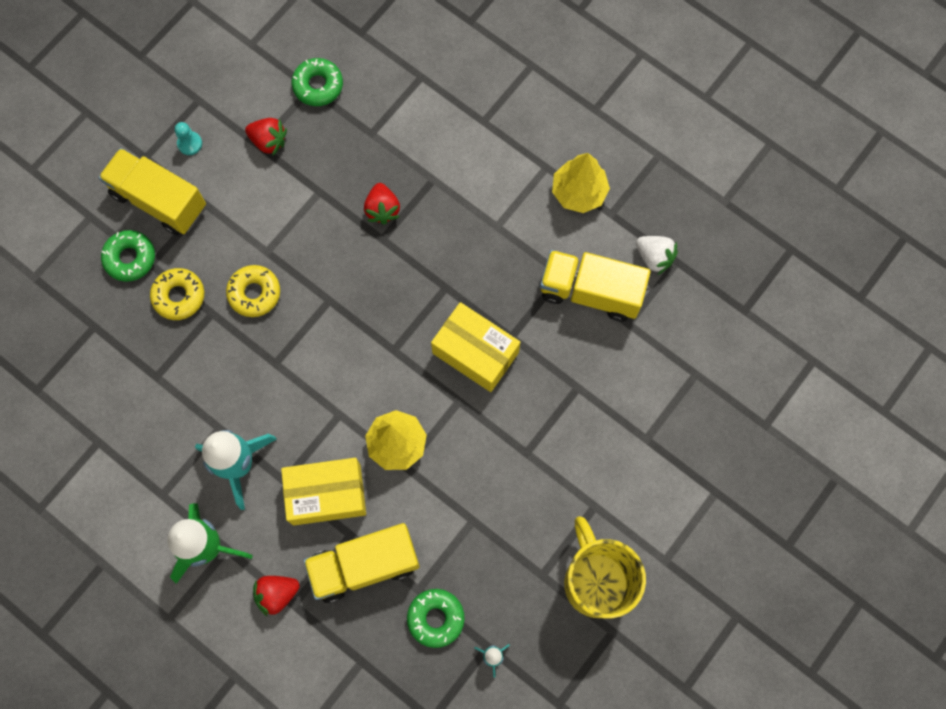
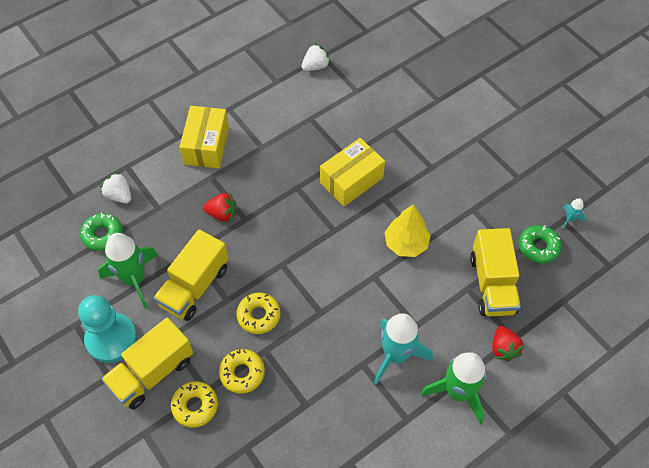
camera: 75 degrees left, 15 degrees down
green donut [101,230,155,282] -> yellow donut [171,381,218,428]
turquoise pawn [175,122,202,155] -> turquoise pawn [78,295,137,363], size x2.39
red strawberry [245,118,287,156] -> green rocket [98,233,158,308]
yellow box [281,458,366,525] -> yellow box moved to [179,106,229,168]
yellow truck [540,250,651,322] -> yellow truck moved to [154,229,228,321]
yellow tree [552,153,610,213] -> none
yellow mug [564,516,646,618] -> none
none -> white strawberry [100,172,131,203]

